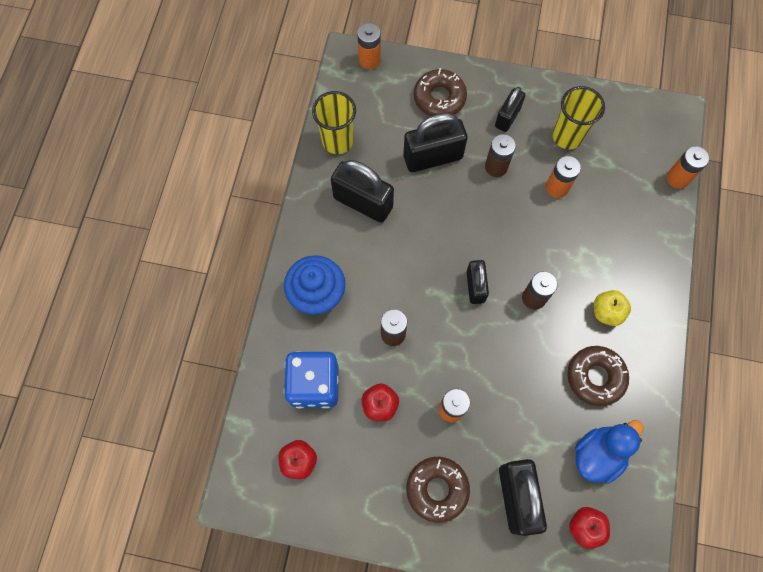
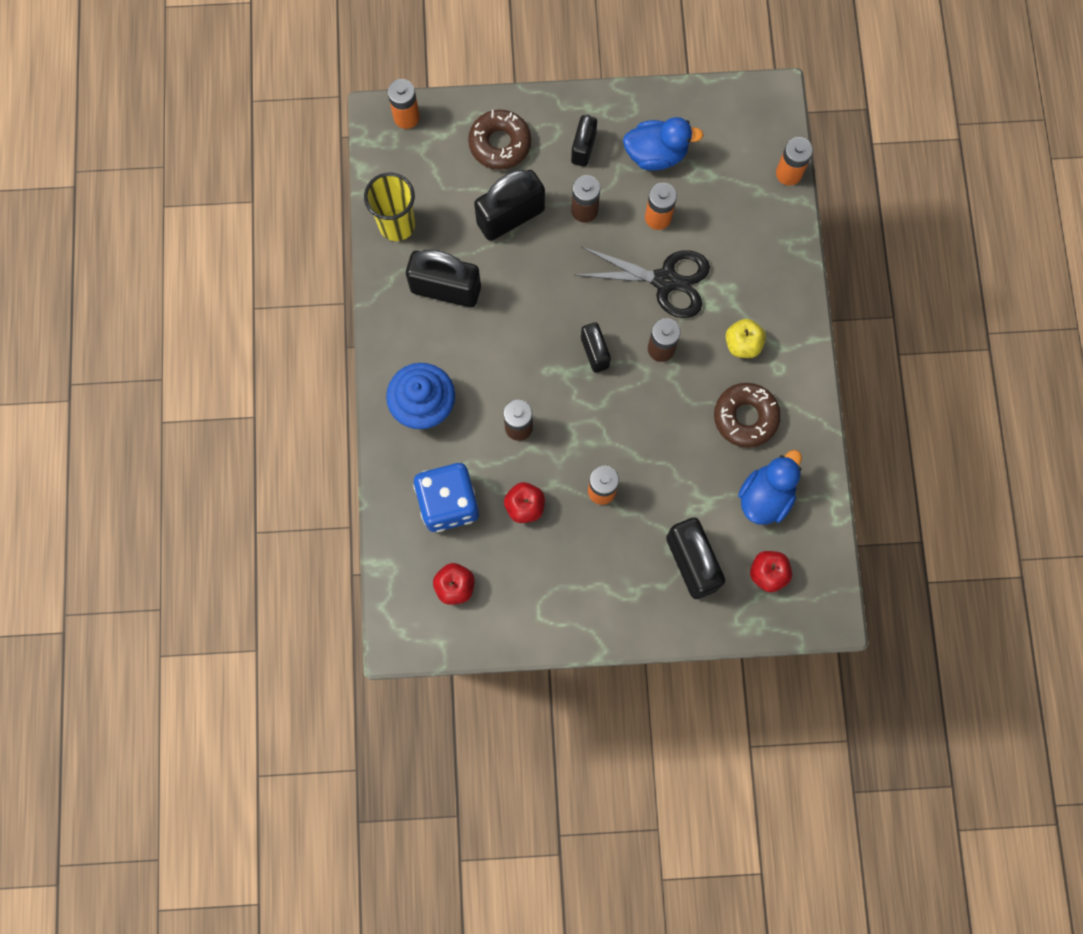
camera: 15 degrees left, 5 degrees up
brown donut [406,457,470,523] -> none
yellow cup [552,86,605,149] -> blue duck [623,117,704,171]
none -> black scissors [576,247,710,318]

